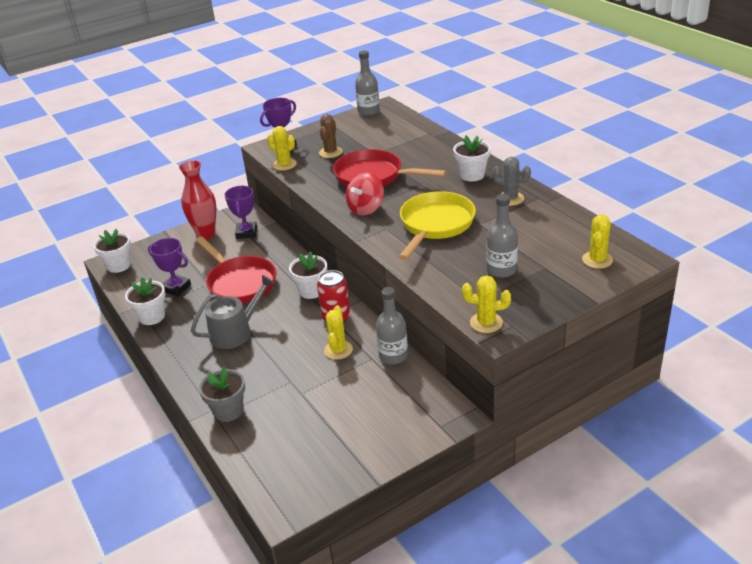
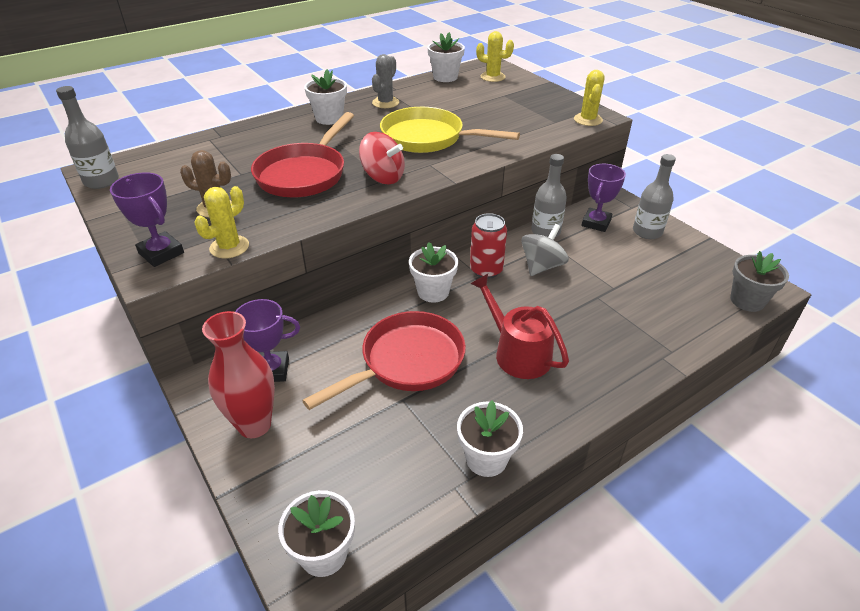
camera: 95 degrees left, 5 degrees up
purple trophy [148,238,191,296] -> purple trophy moved to [581,164,626,232]
grey watering can [191,275,274,349] -> red watering can [470,274,569,379]
grey flower pot [199,367,245,422] -> grey flower pot moved to [730,251,789,312]
yellow cactus [324,305,353,360] -> grey spinning top [521,224,569,276]
grey bottle [486,194,518,278] -> grey bottle moved to [633,154,676,239]
none -> white flower pot [427,32,465,82]

